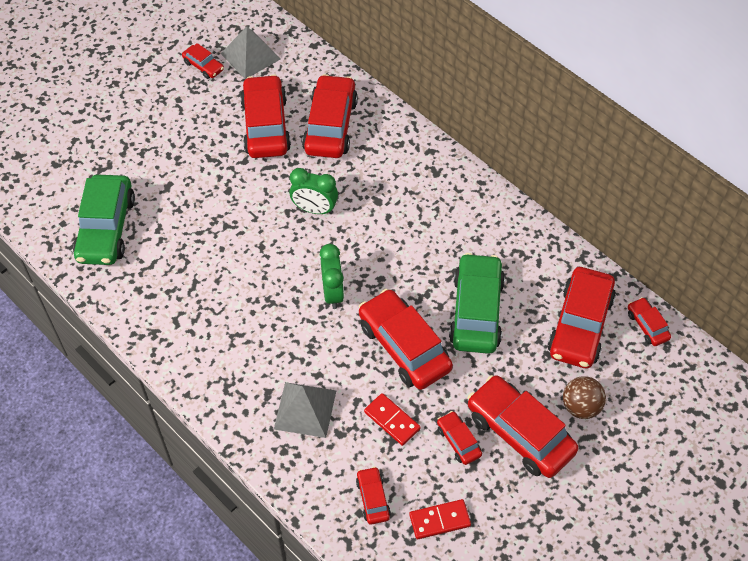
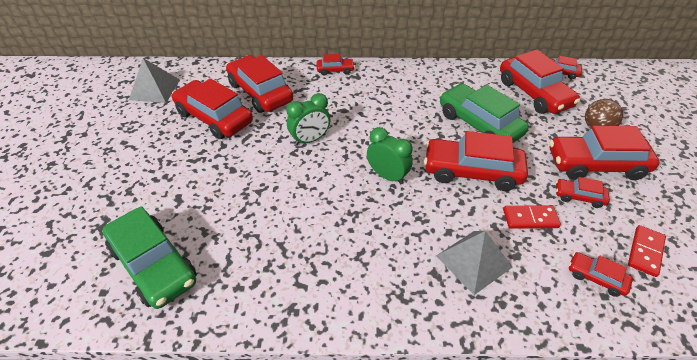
camera: 45 degrees left, 10 degrees down
red car [182,43,224,79] -> red car moved to [316,54,355,75]

